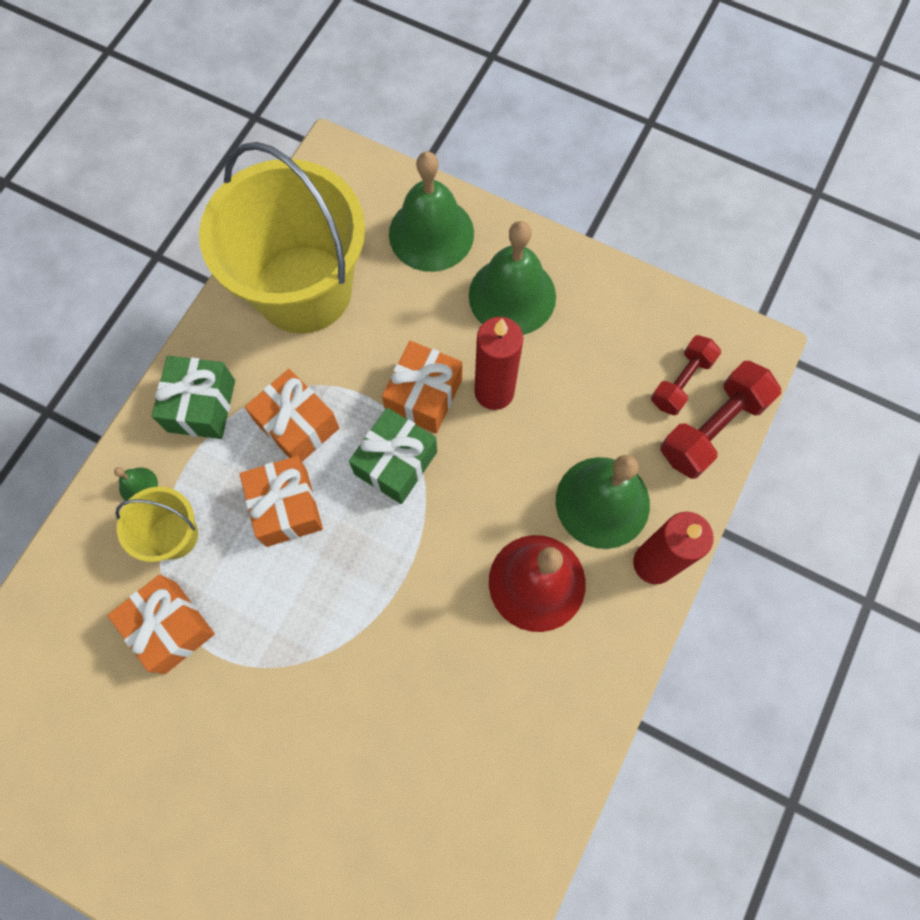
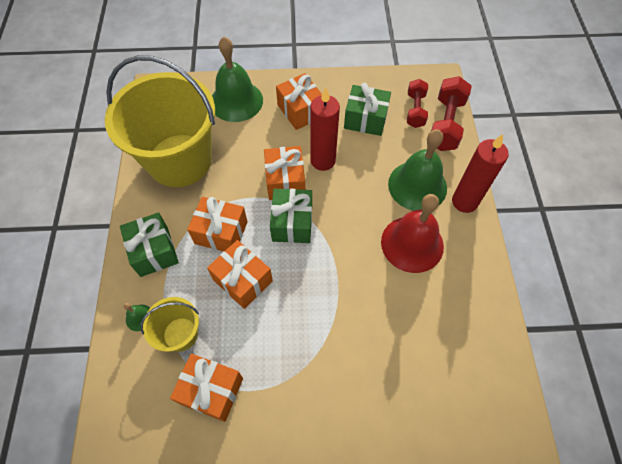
camera: 30 degrees left, 10 degrees down
green bell [469,221,556,335] -> orange gift [276,73,322,130]
none -> green gift [344,83,391,136]

